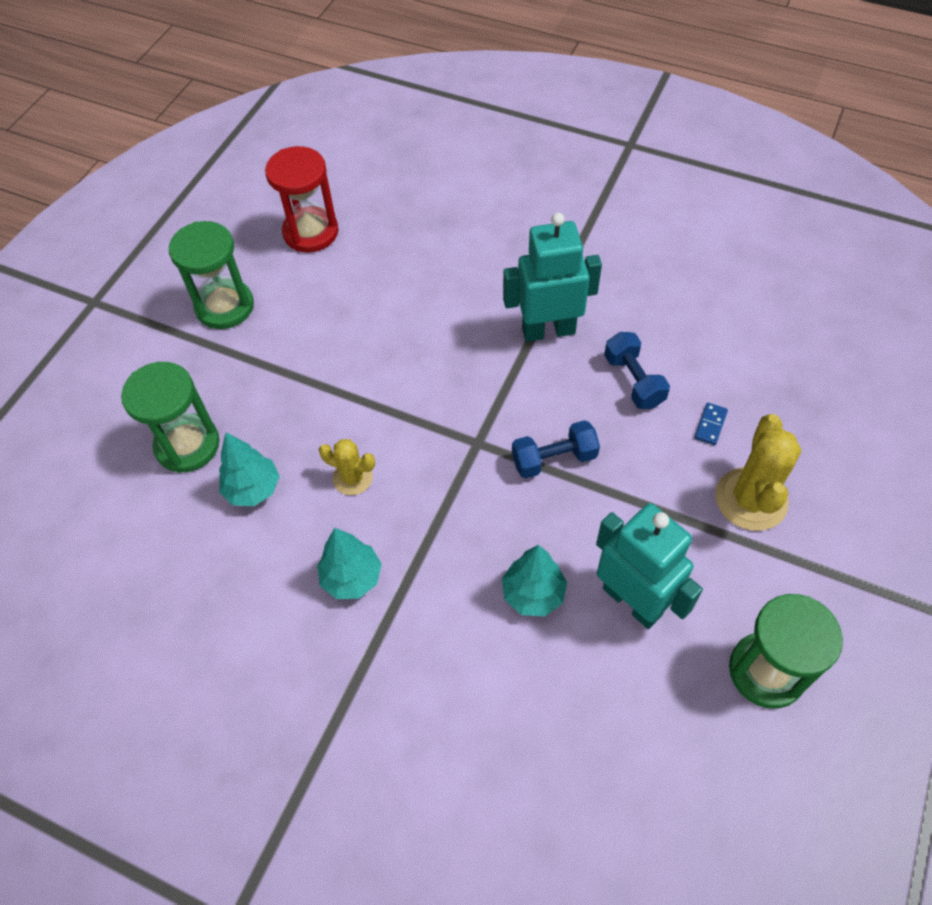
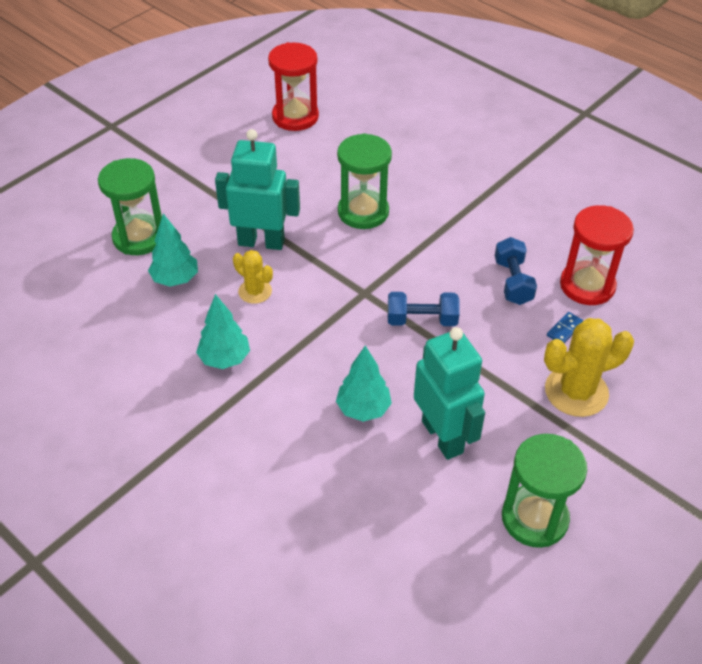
camera: 15 degrees right, 10 degrees down
green hourglass [169,221,254,329] -> green hourglass moved to [337,133,392,229]
turquoise robot [503,213,602,342] -> turquoise robot moved to [215,129,300,250]
yellow cactus [715,414,802,531] -> yellow cactus turned 45 degrees clockwise [544,318,634,417]
none -> red hourglass [560,205,634,305]

